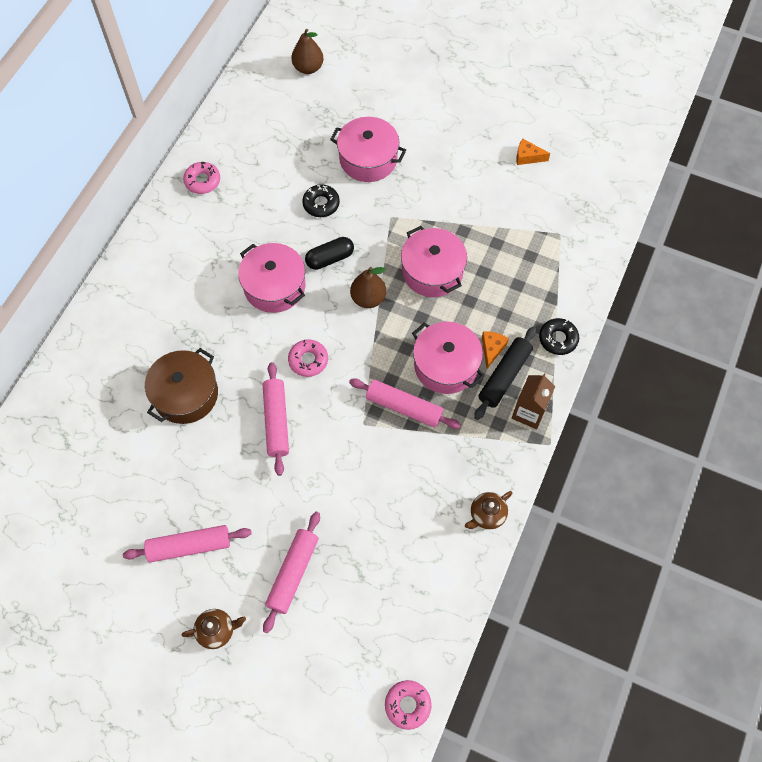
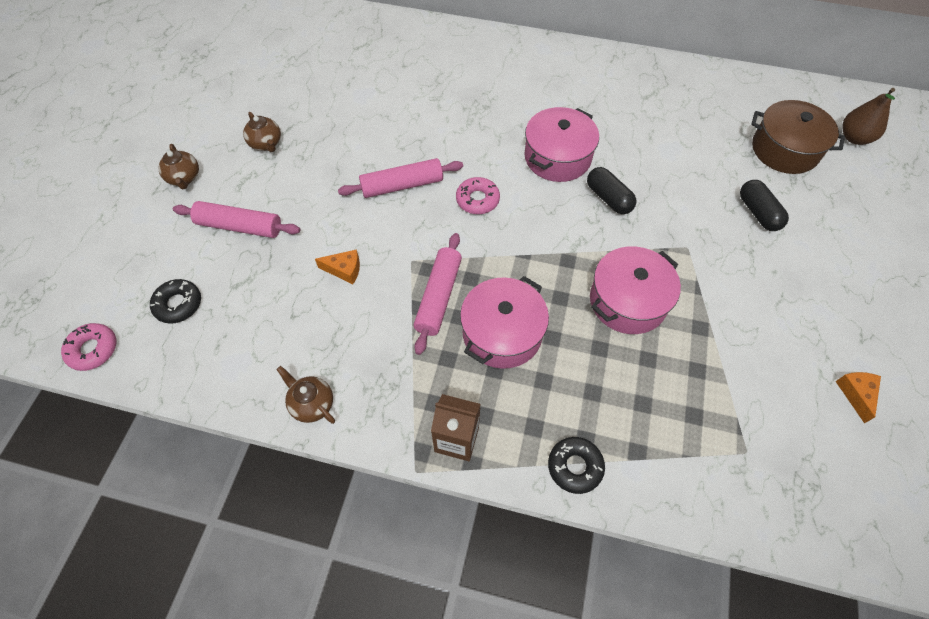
camera: 80 degrees right, 5 degrees down
pink rolling pin [123,525,252,562] -> brown teapot [243,112,281,152]
brown pot [145,348,218,424] -> brown pot moved to [751,100,845,174]
pink donut [183,162,220,194] -> none
black donut [302,184,340,217] -> black donut moved to [150,279,201,324]
pink pot [330,117,406,182] -> black capsule [740,180,789,231]
brown pear [350,267,386,308] -> none
black rolling pin [474,326,536,420] -> none
orange cheese [482,331,509,368] -> orange cheese moved to [315,249,360,284]

